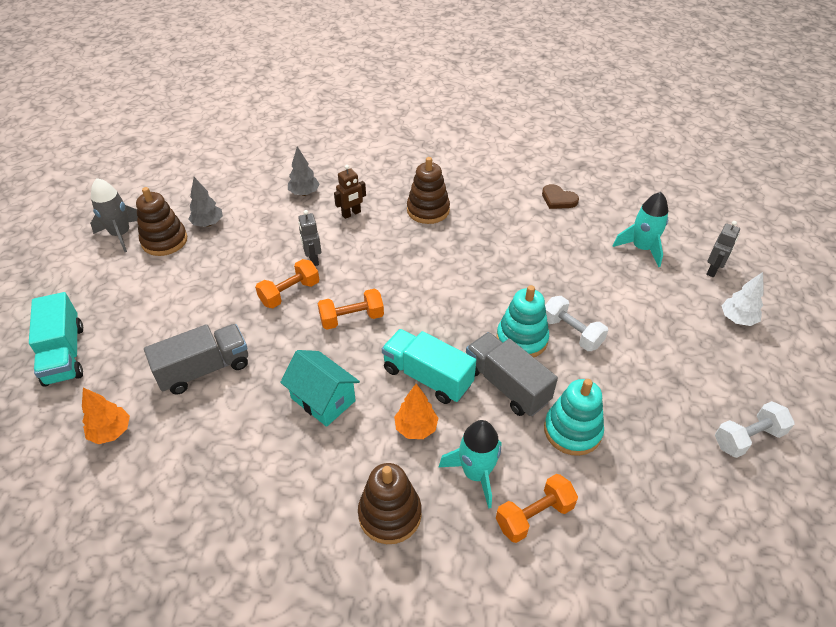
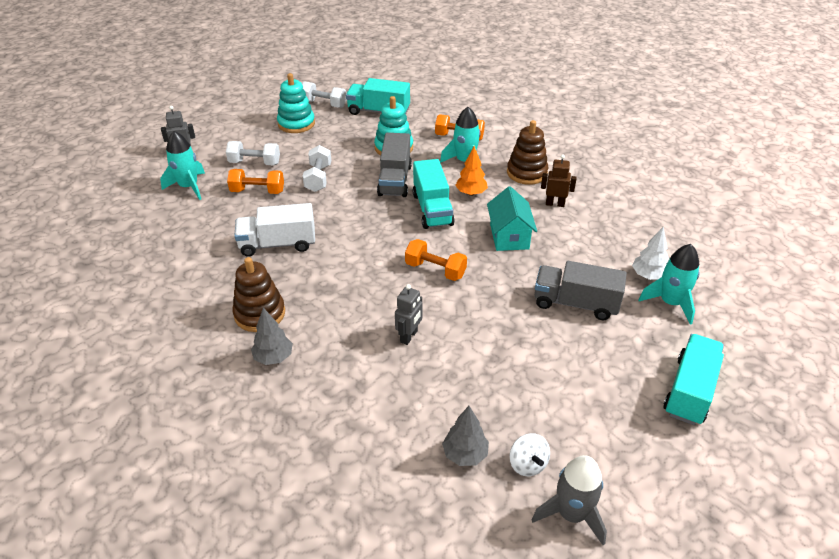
camera: 135 degrees left, 5 degrees down
orange tree [82,388,130,444] -> turquoise rocket [638,244,700,325]
brown stacking toy [136,187,187,256] -> white spinning top [510,433,550,476]
orange dumbbell [255,259,319,308] -> orange dumbbell moved to [227,169,284,194]
grey tree [288,147,320,196] -> grey tree moved to [251,308,293,365]
brown robot [334,165,366,219] -> brown robot moved to [541,155,577,207]
turquoise stacking toy [496,285,549,357] -> turquoise stacking toy moved to [277,73,315,133]
brown heart [542,184,579,209] -> none
white tree [722,272,764,326] -> white tree moved to [632,226,669,280]
none -> white dumbbell [226,141,280,165]
none -> white truck [234,203,315,257]
none -> turquoise truck [346,78,410,115]

